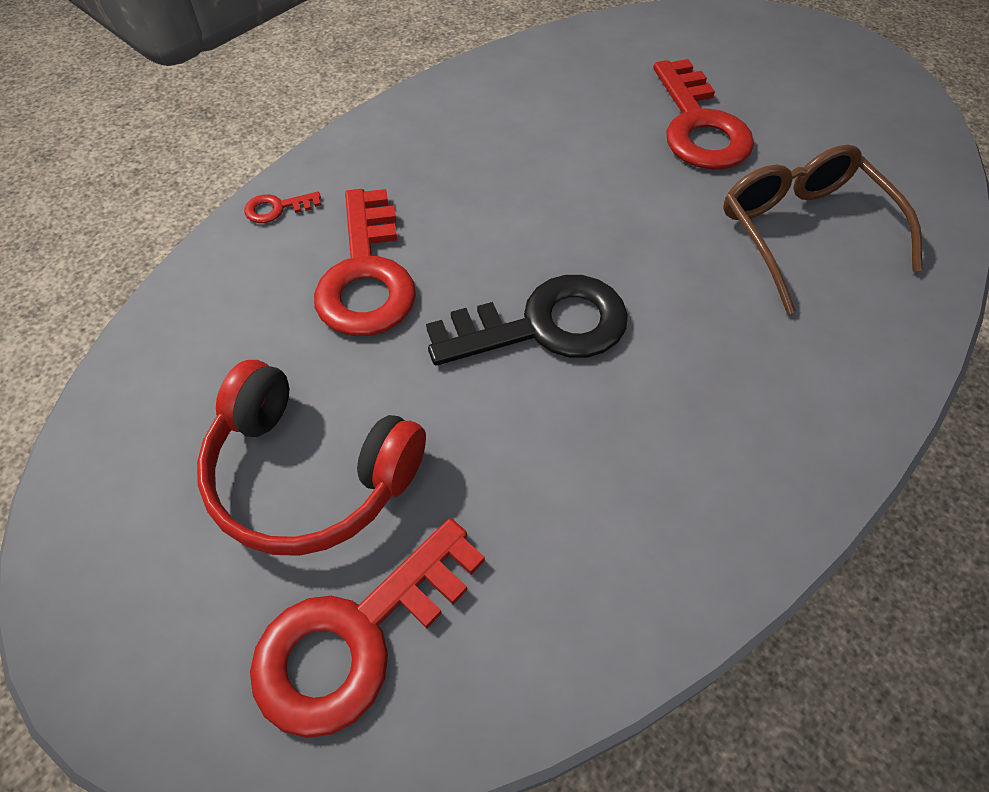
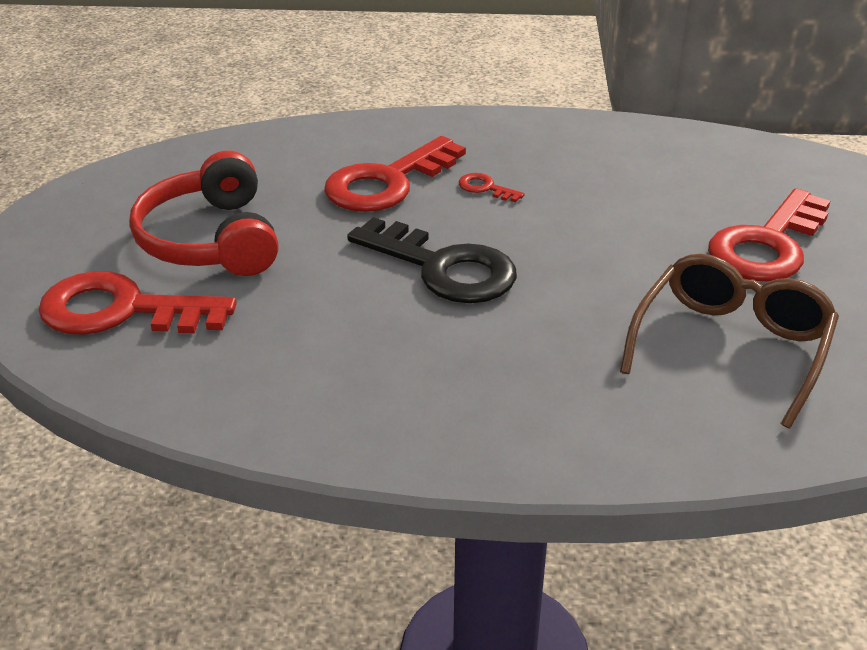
camera: 50 degrees right, 20 degrees down
red key [244,192,321,223] -> red key moved to [459,173,525,202]

